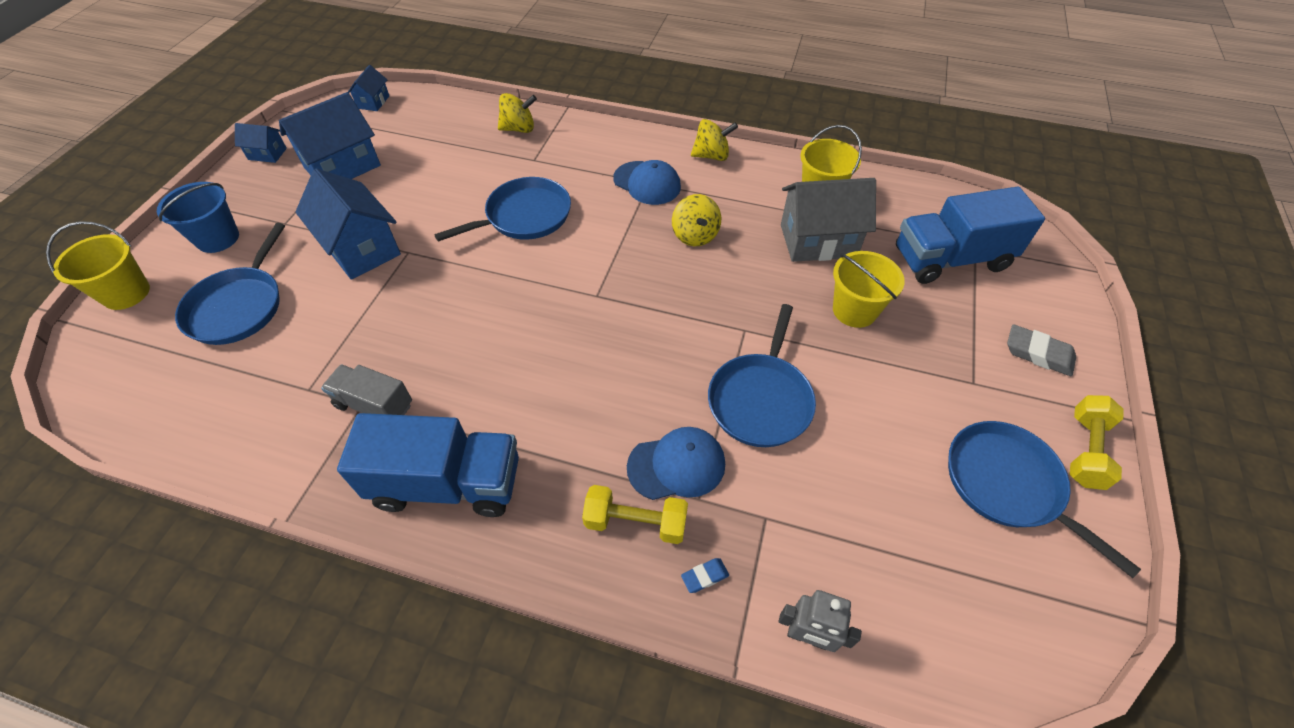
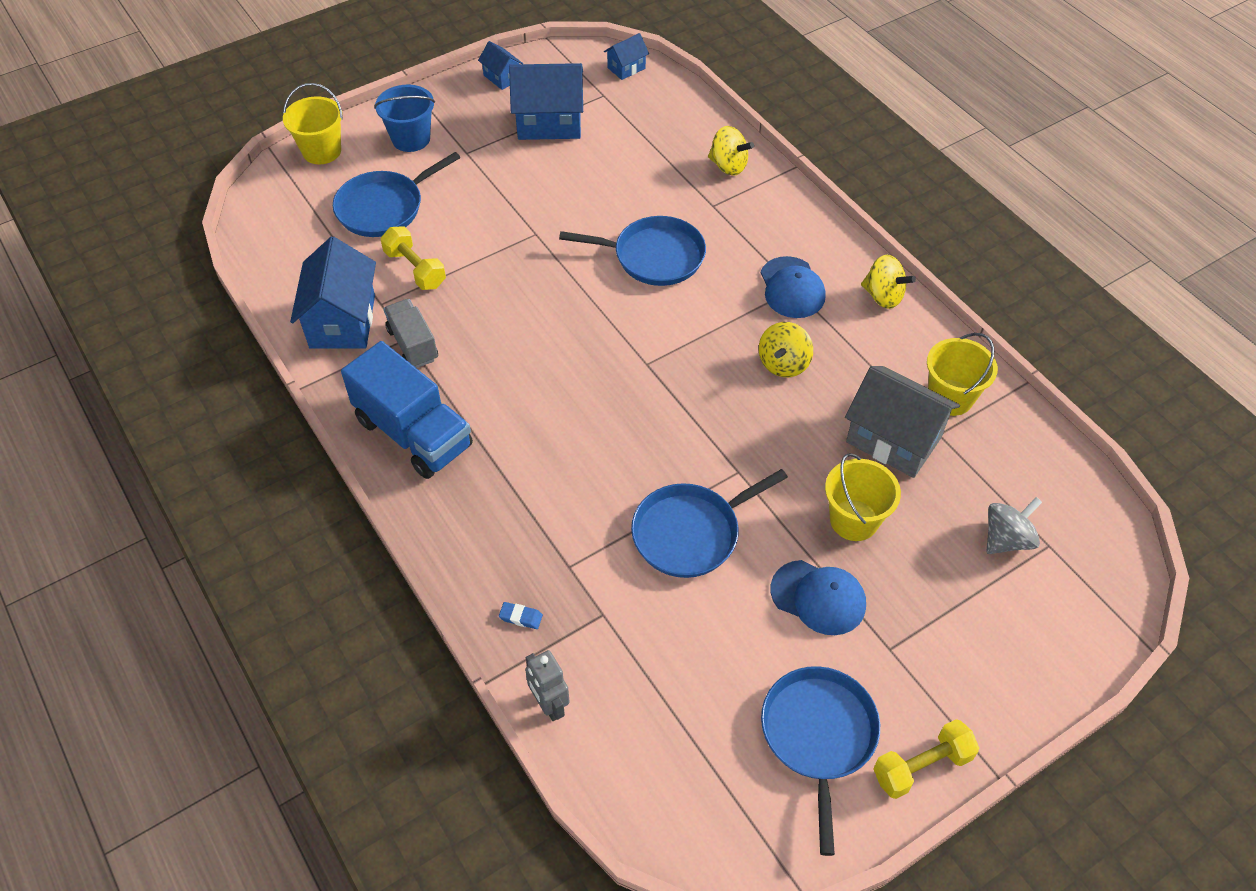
camera: 40 degrees right, 0 degrees up
blue house [295,169,401,280] -> blue house moved to [290,237,376,349]
yellow dumbbell [582,485,688,544] -> yellow dumbbell moved to [380,226,446,290]
blue cap [627,427,725,500] -> blue cap moved to [771,560,866,635]
blue truck [896,187,1045,284] -> grey spinning top [986,497,1042,554]
grey eraser [1007,324,1076,376] -> none

